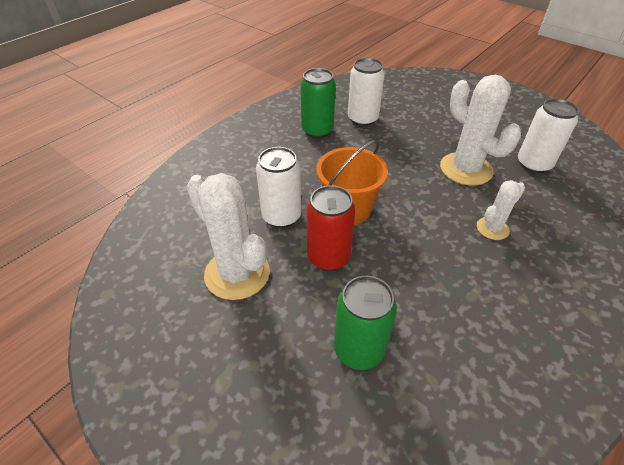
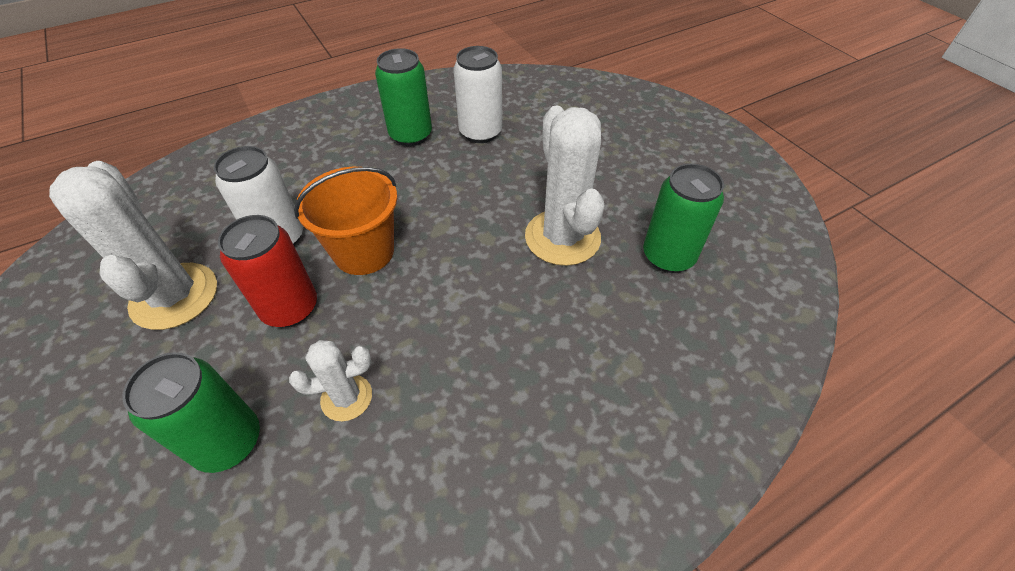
camera: 20 degrees right, 5 degrees up
white cactus [477,180,525,240] -> white cactus moved to [289,340,372,421]
white can [518,99,579,173] -> green can [643,164,724,273]

